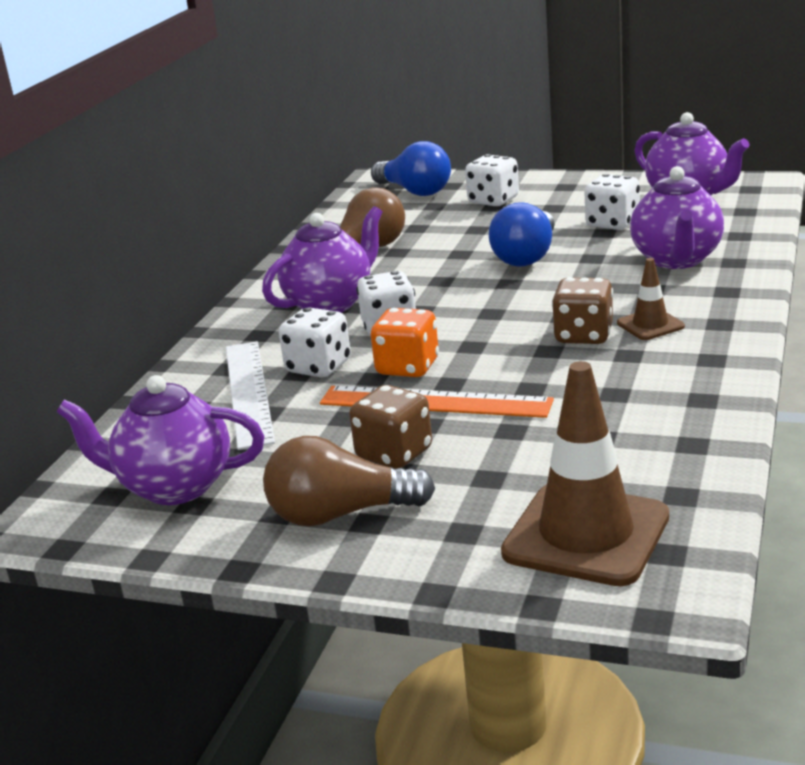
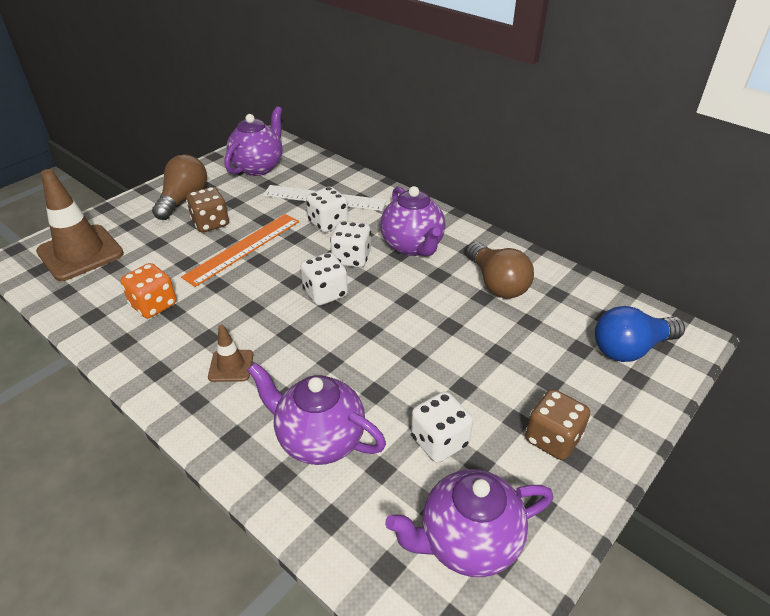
camera: 110 degrees right, 15 degrees up
orange dice [370,308,439,377] -> orange dice moved to [121,263,176,318]
white dice [465,154,519,206] -> white dice moved to [300,253,348,306]
blue light bulb [489,202,555,267] -> none
brown dice [552,277,613,344] -> brown dice moved to [525,389,590,460]

